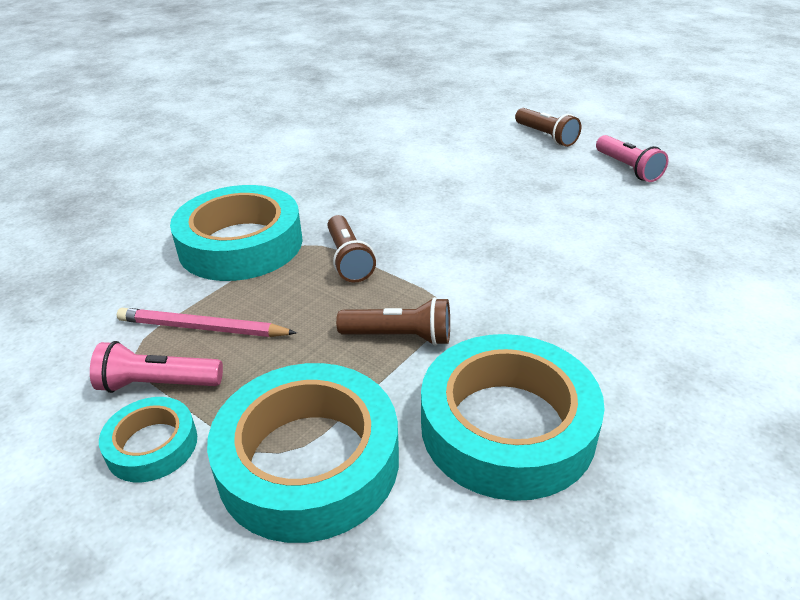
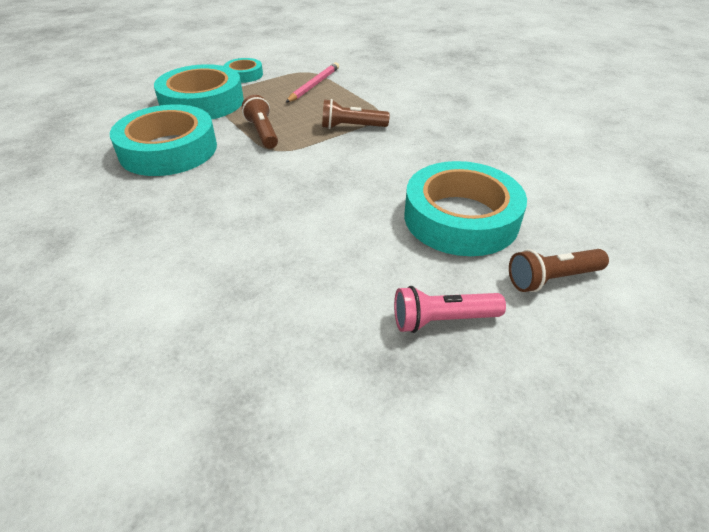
camera: 105 degrees right, 5 degrees up
pink flashlight [90,341,223,393] -> none
turquoise tape [170,185,303,281] -> turquoise tape moved to [404,161,527,256]
brown flashlight [336,297,450,346] -> brown flashlight turned 135 degrees clockwise [242,95,278,149]

